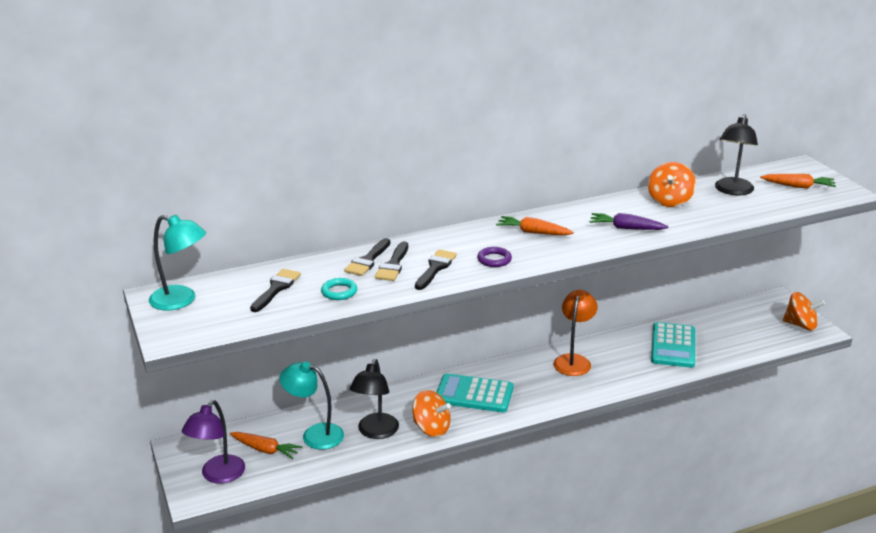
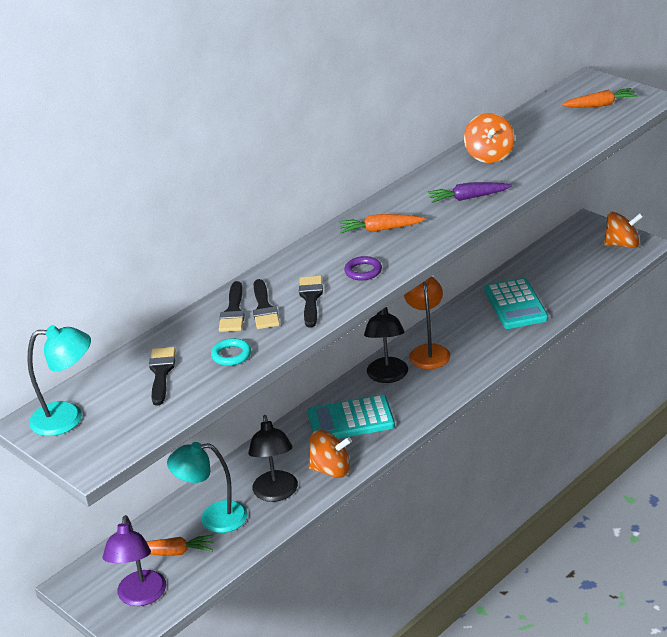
camera: 20 degrees left, 5 degrees up
black lamp [715,114,758,195] -> black lamp moved to [364,307,408,383]

